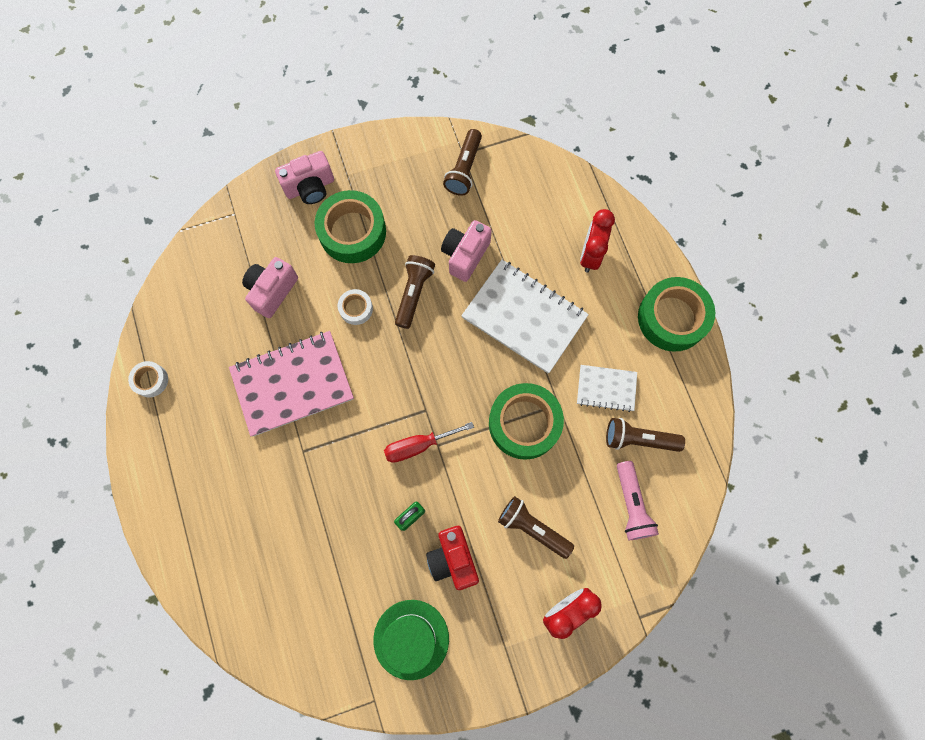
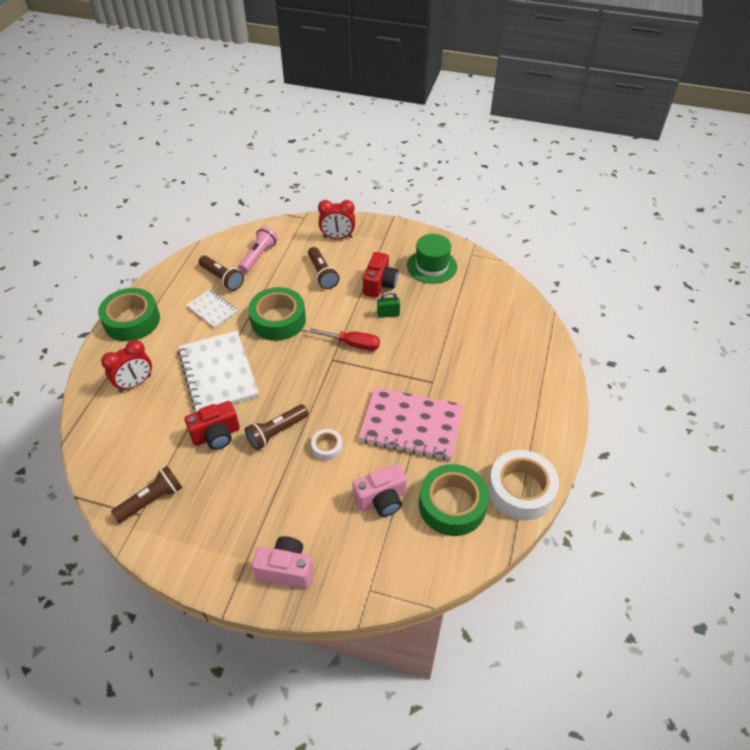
camera: 145 degrees left, 25 degrees down
white tape [128,361,168,397] -> white tape [488,450,559,520], size x2.06
green tape [315,190,386,263] -> green tape moved to [419,464,489,536]
pink camera [441,220,492,282] -> red camera [184,401,240,450]

